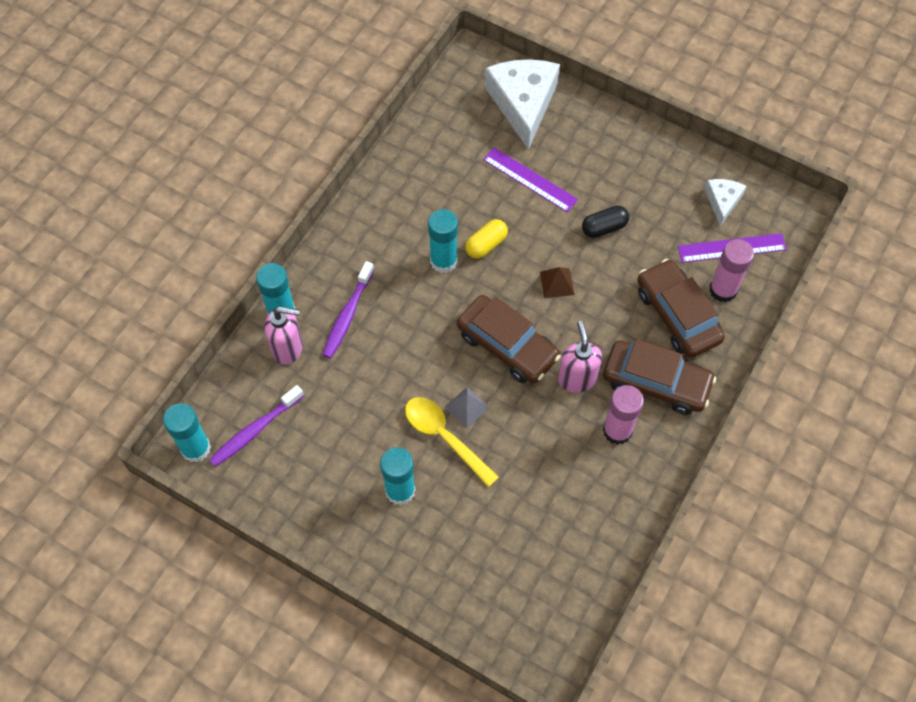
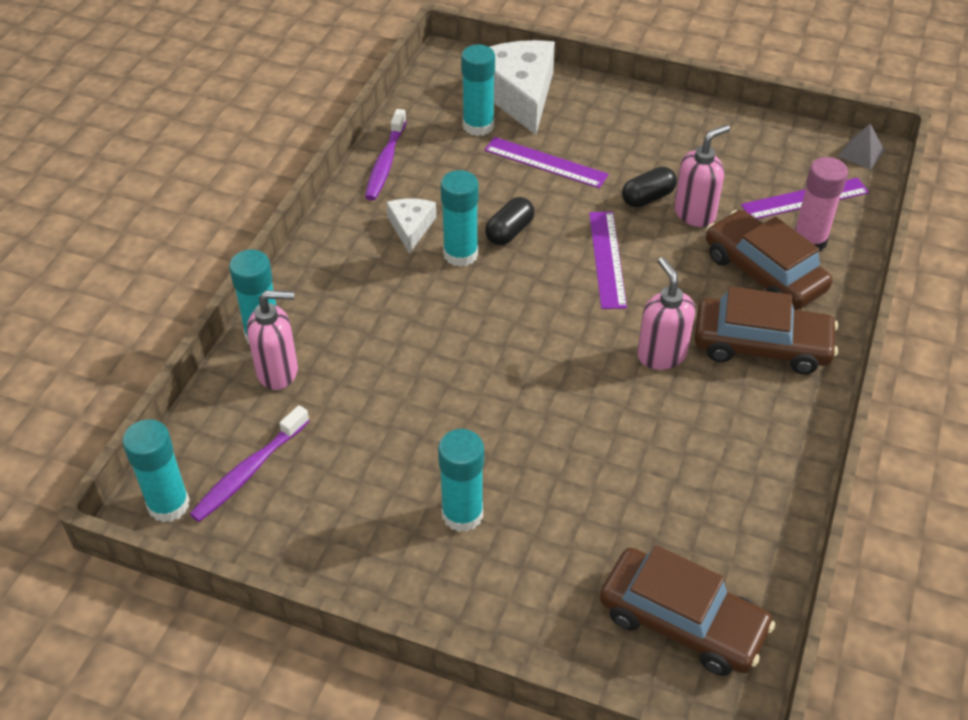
camera: 10 degrees left, 15 degrees down
purple toothbrush [322,261,374,358] -> purple toothbrush moved to [365,109,407,201]
yellow spoon [405,397,499,487] -> none
grey pyramid [445,387,490,428] -> grey pyramid moved to [838,124,885,170]
brown car [457,295,561,383] -> brown car moved to [600,545,775,676]
yellow capsule [465,219,508,259] -> black capsule [485,197,534,245]
brown pyramid [540,267,575,298] -> purple ruler [589,212,627,309]
pink glue stick [603,385,644,445] -> none
white cheese [705,179,747,226] -> white cheese moved to [386,199,436,254]
none -> turquoise glue stick [461,44,495,136]
none -> pink soap dispenser [674,124,730,227]

